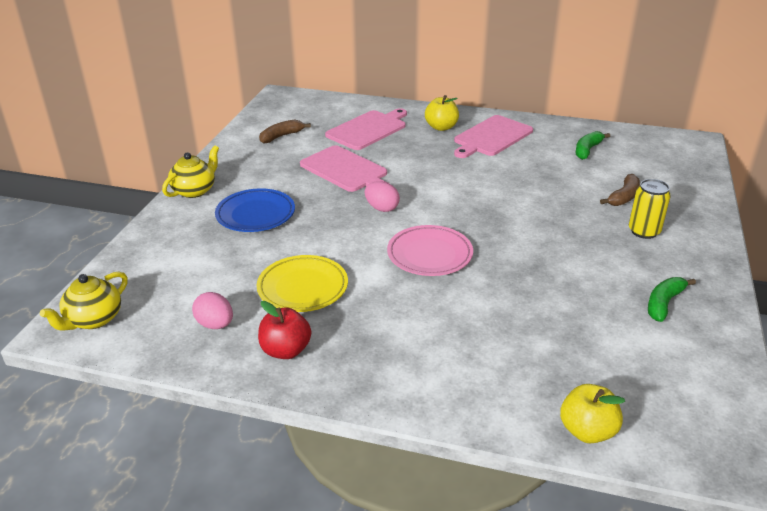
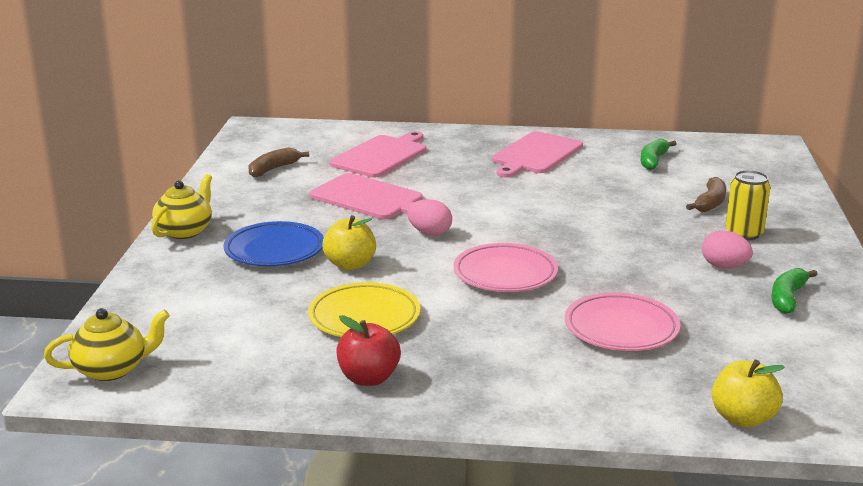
camera: 10 degrees left, 10 degrees down
yellow teapot [40,271,128,331] -> yellow teapot turned 135 degrees counterclockwise [44,308,170,381]
pink egg [192,292,233,329] -> pink egg moved to [702,230,753,268]
yellow apple [425,95,459,131] -> yellow apple moved to [322,215,376,270]
none -> pink plate [565,293,680,351]

